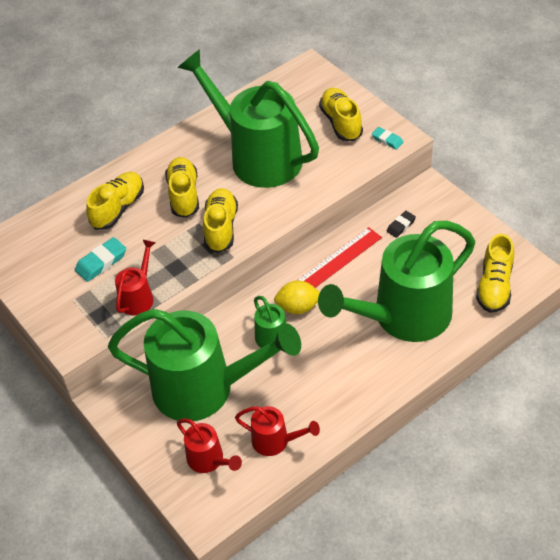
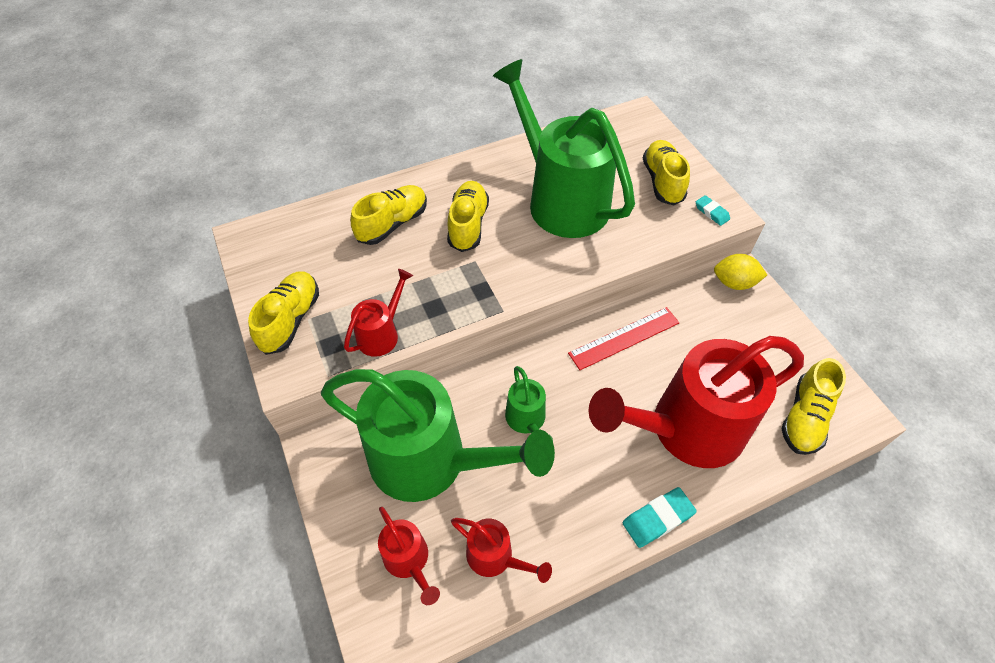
camera: 10 degrees right, 5 degrees up
turquoise eraser [75,237,126,282] -> turquoise eraser moved to [623,487,697,548]
yellow shoe [203,188,238,253] -> yellow shoe moved to [248,272,319,355]
yellow lemon [274,281,320,314] -> yellow lemon moved to [714,254,767,290]
green watering can [318,221,475,342] -> red watering can [589,336,804,468]
black eraser [386,211,416,238] -> none

